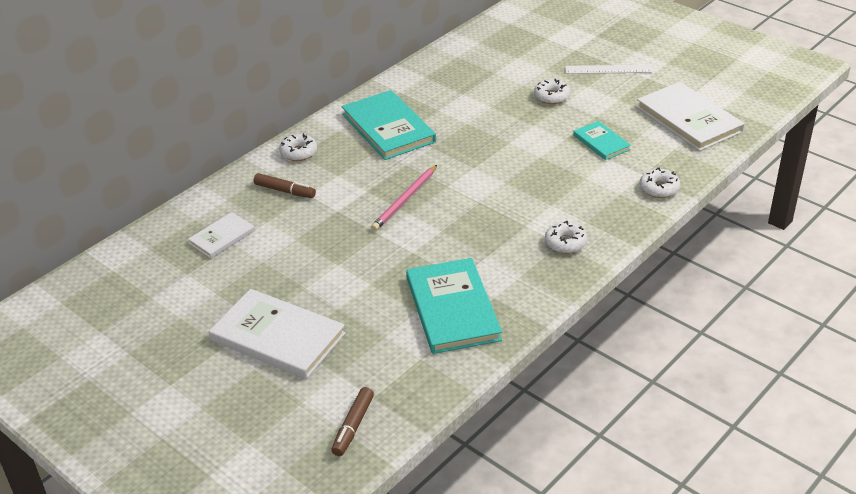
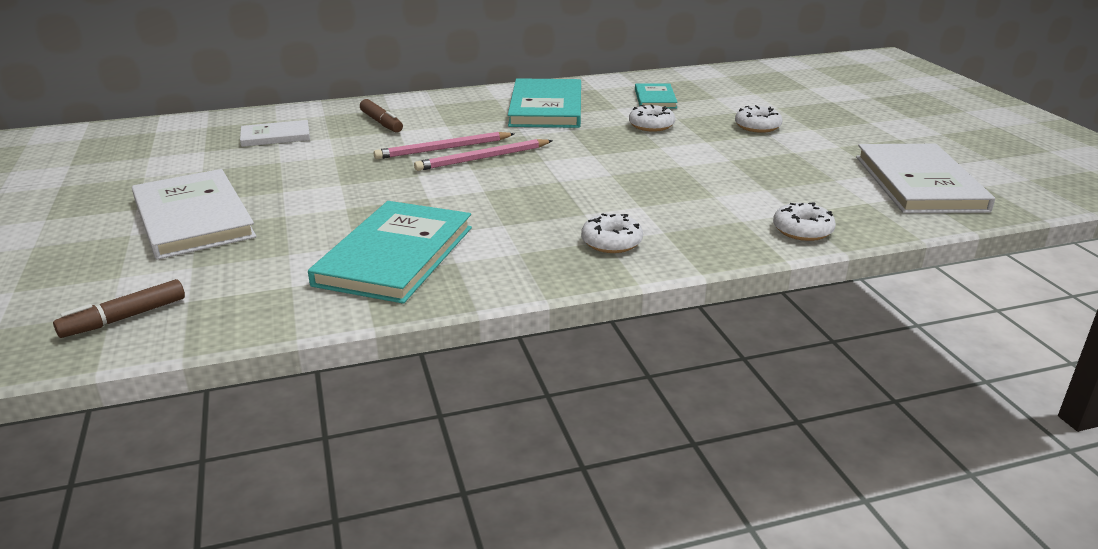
camera: 30 degrees right, 10 degrees down
white donut [279,133,317,161] -> white donut moved to [629,104,675,132]
white ruler [565,65,652,74] -> none
turquoise book [573,121,631,160] -> turquoise book moved to [635,83,678,109]
none -> pink pencil [374,132,514,159]

